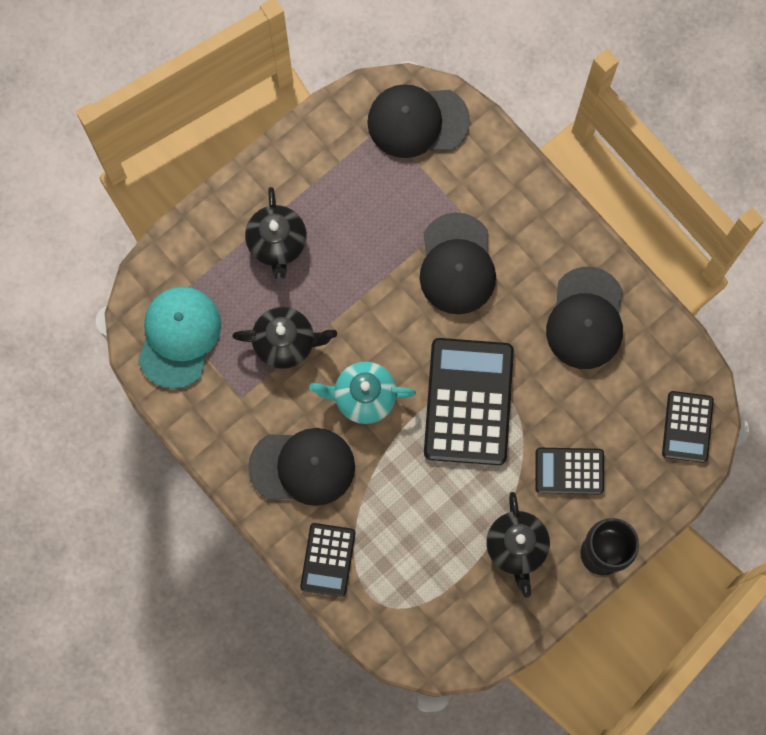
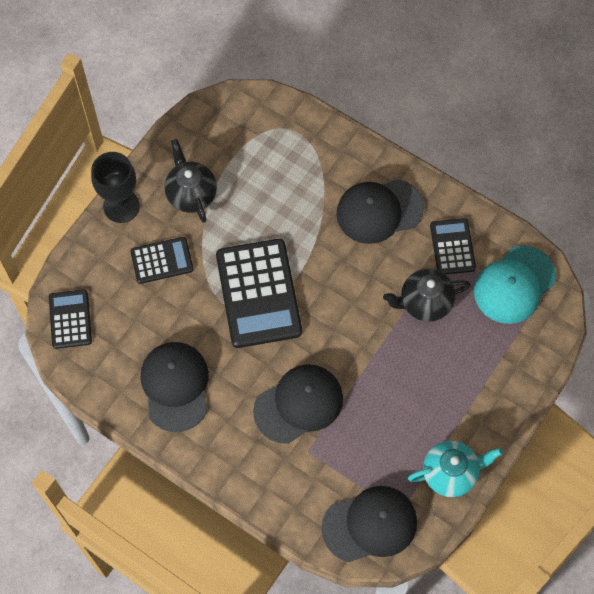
camera: 165 degrees right, 10 degrees down
turquoise cap [138,287,221,389] -> turquoise cap turned 45 degrees clockwise [474,245,556,324]
black teapot [245,187,307,283] -> none
black calculator [300,523,356,597] -> black calculator moved to [430,218,476,275]
turquoise teapot [309,362,416,424] -> turquoise teapot moved to [408,441,503,497]
black cap [420,213,496,314] -> black cap turned 75 degrees clockwise [253,364,343,444]

